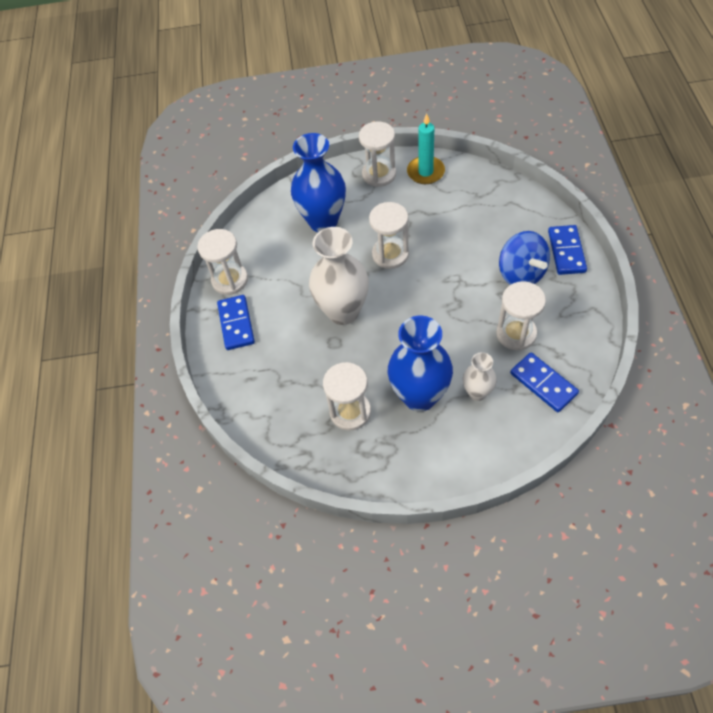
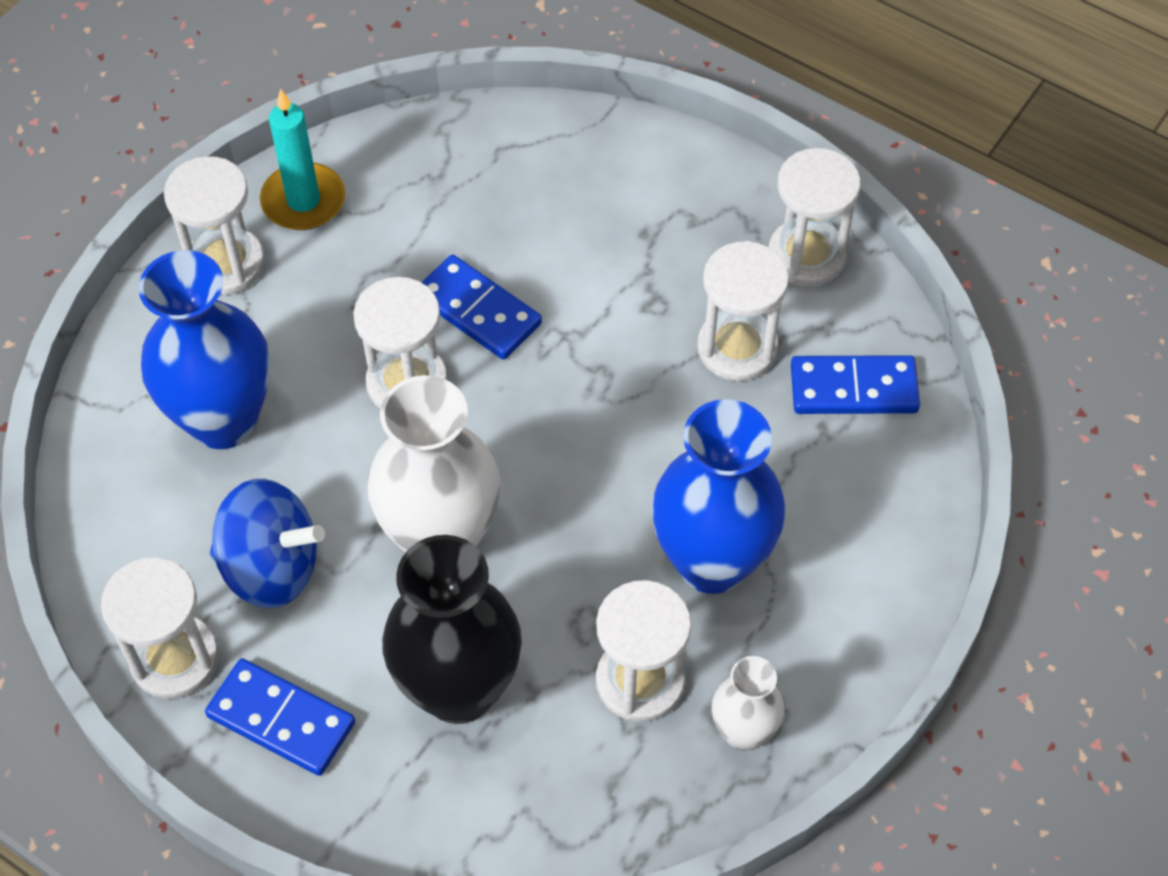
camera: 55 degrees left, 0 degrees up
white vase [463,352,497,401] -> white vase moved to [712,656,785,751]
blue spinning top [499,231,550,285] -> blue spinning top moved to [210,479,325,608]
blue domino [548,225,587,275] -> blue domino moved to [421,255,542,360]
none -> black vase [382,535,522,724]
none -> white hourglass [769,148,861,287]

